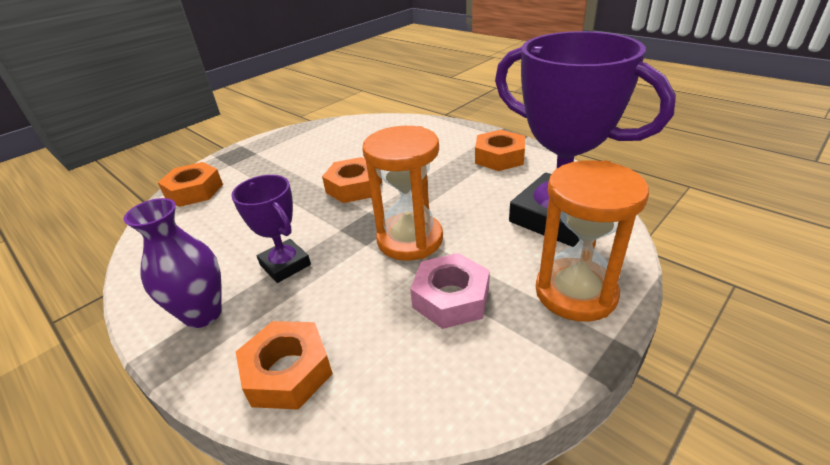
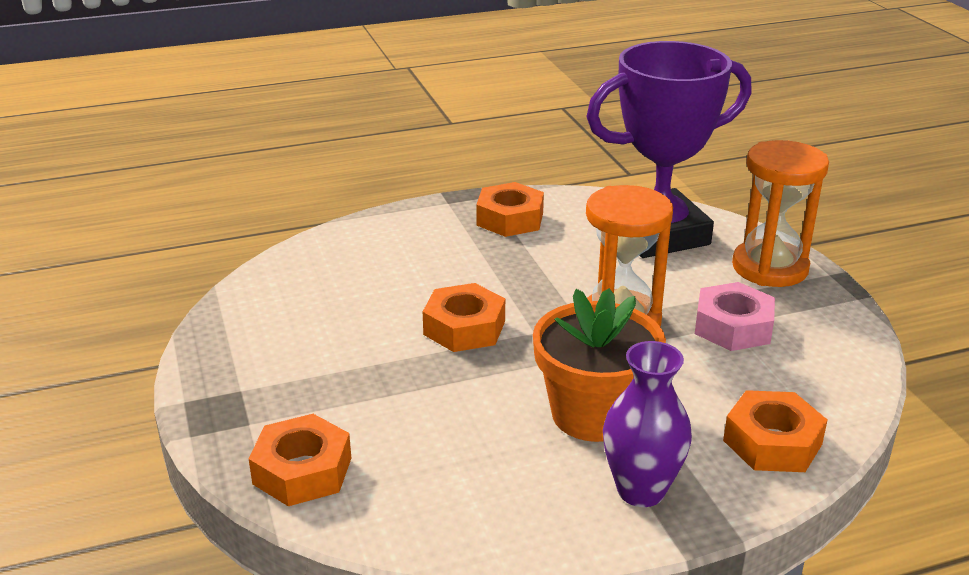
camera: 65 degrees left, 5 degrees down
purple trophy [231,175,311,283] -> orange flower pot [533,288,666,442]

